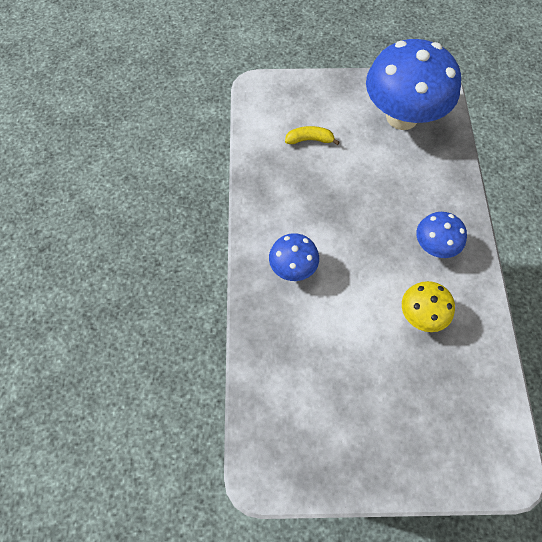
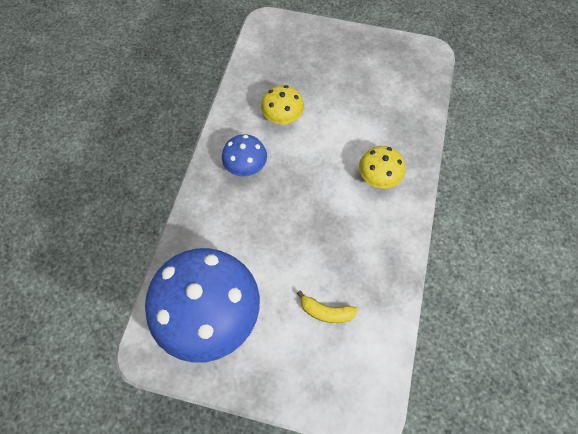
camera: 165 degrees left, 0 degrees up
blue mushroom [269,233,319,281] -> yellow mushroom [359,146,405,188]

